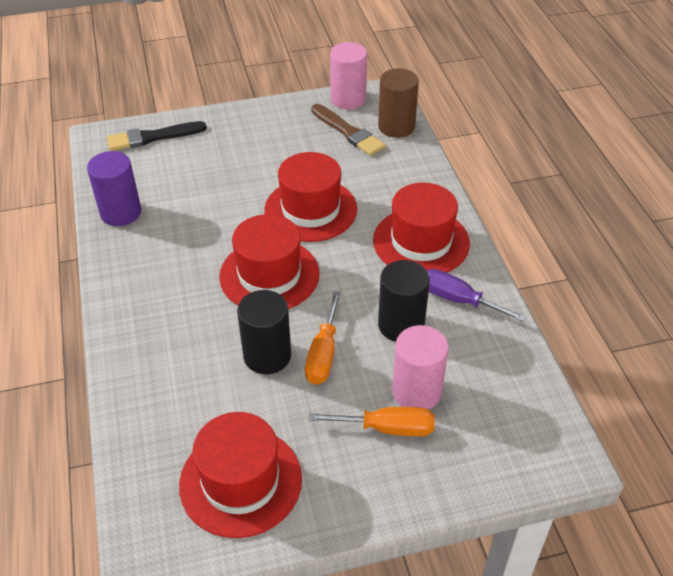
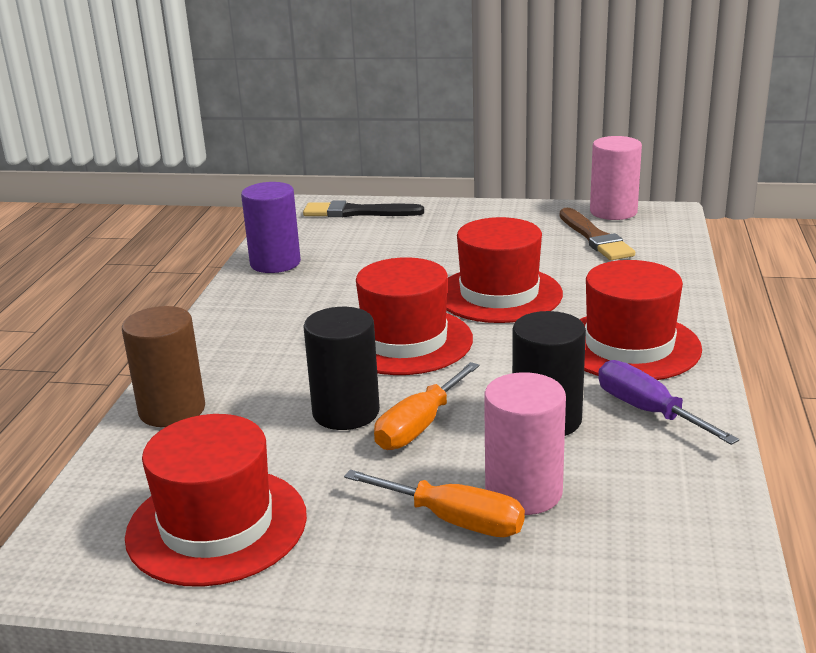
camera: 25 degrees right, 20 degrees down
brown cylinder [378,68,419,138] -> brown cylinder moved to [122,306,205,427]

